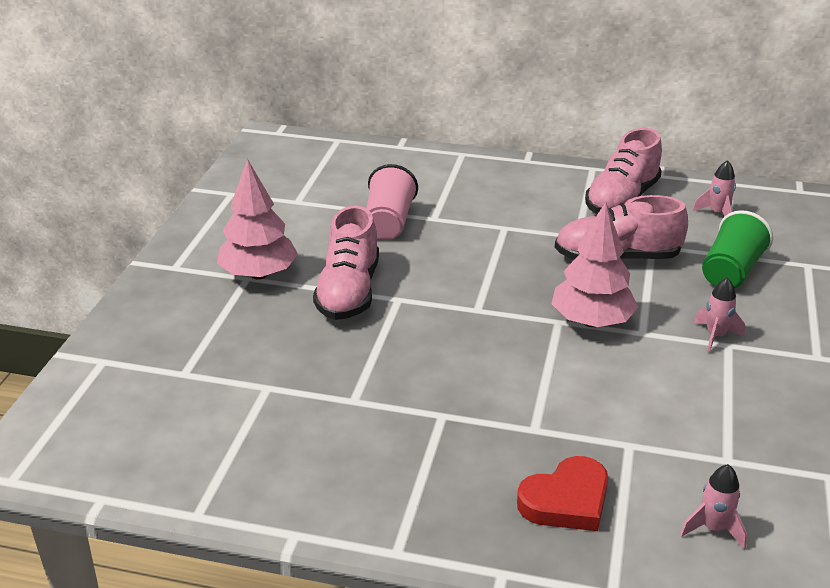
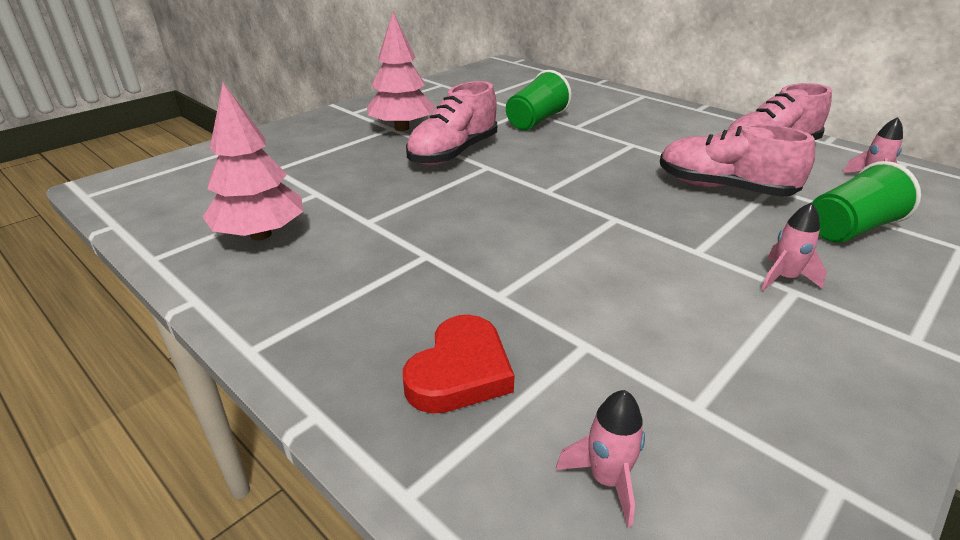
camera: 30 degrees right, 0 degrees up
pink cup [367,164,418,240] -> green cup [506,70,572,130]
red heart [517,456,608,531] -> red heart turned 60 degrees counterclockwise [403,315,515,414]
pink tree [551,202,638,327] -> pink tree moved to [203,82,303,240]

